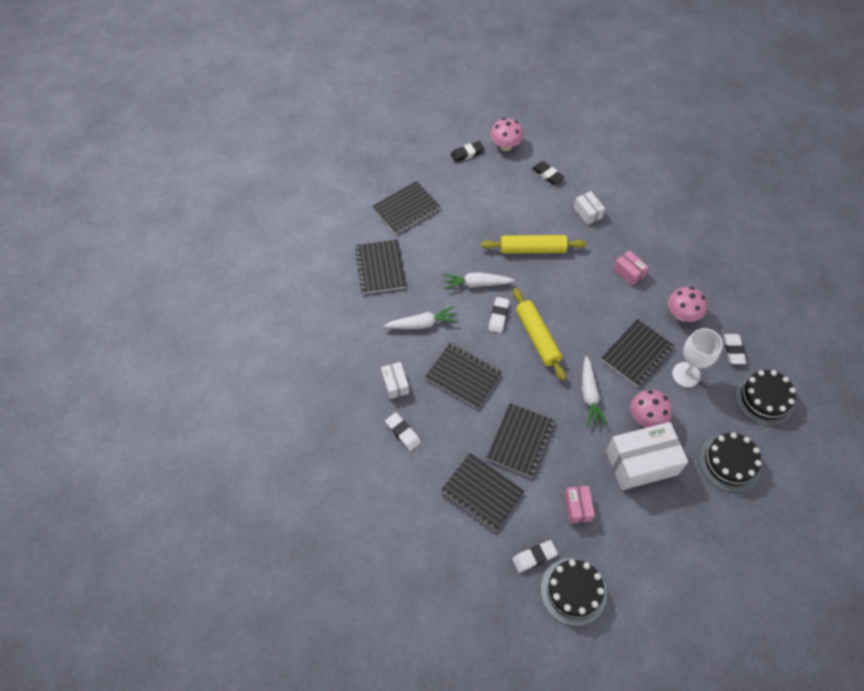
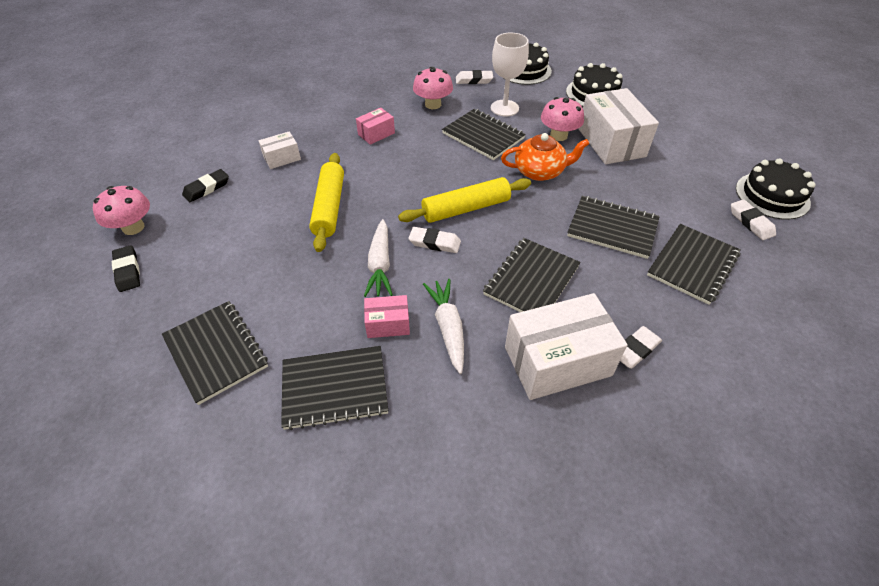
camera: 90 degrees left, 10 degrees down
white box [381,362,409,399] -> white box [505,293,628,400], size x2.02
pink box [564,486,595,524] -> pink box moved to [364,295,410,338]
white carrot [582,356,608,427] -> orange teapot [501,133,589,181]

